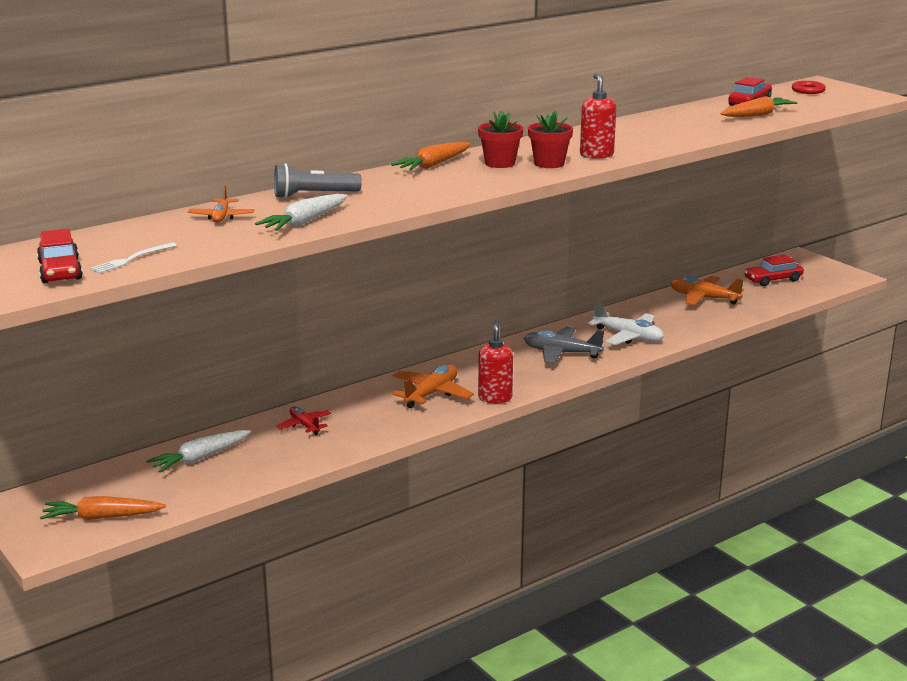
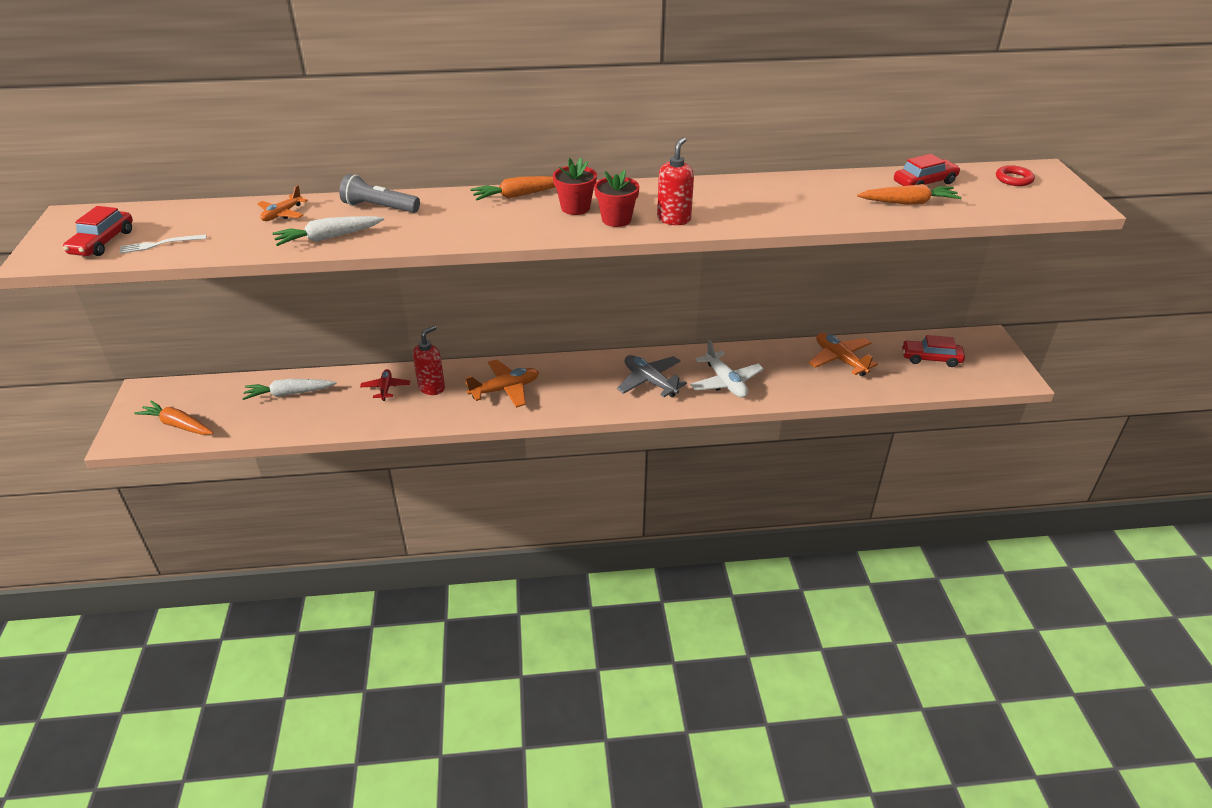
camera: 30 degrees right, 15 degrees up
red soap dispenser [478,320,513,403] -> red soap dispenser moved to [413,325,445,395]

